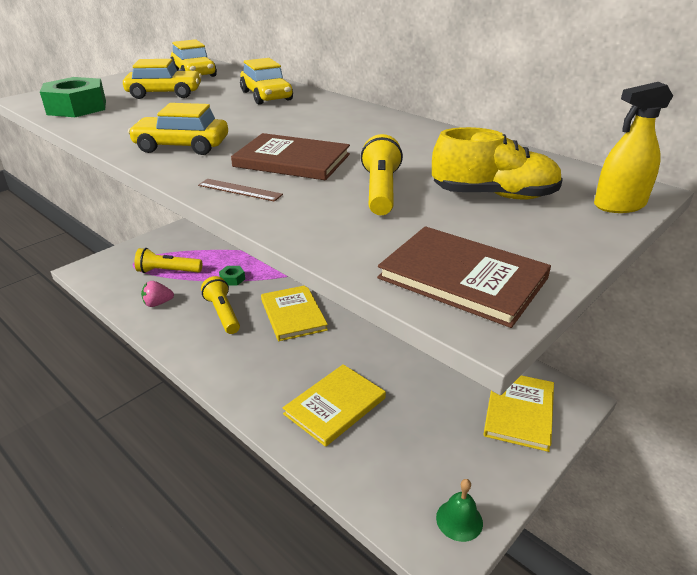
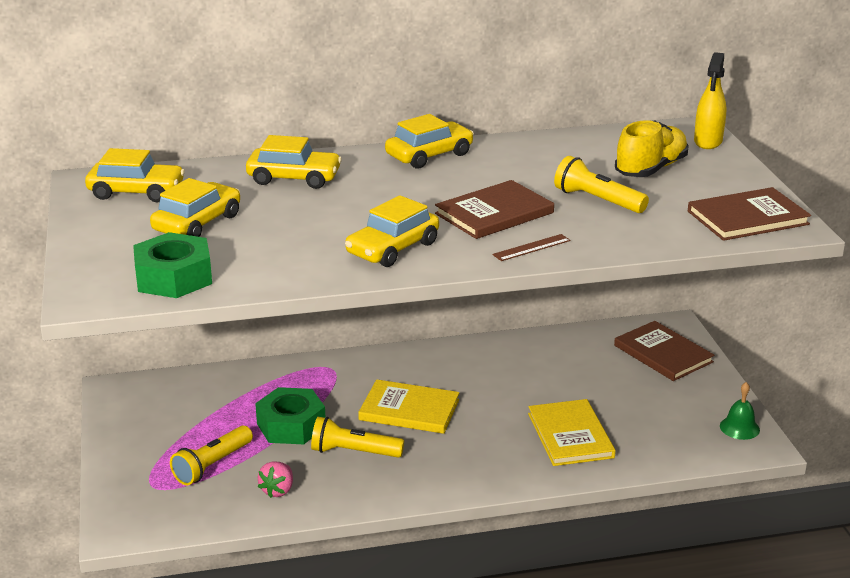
camera: 55 degrees left, 5 degrees down
green nut [219,266,245,286] -> green nut [255,387,325,444], size x2.00
yellow book [483,375,554,452] -> brown book [614,321,714,381]
none -> yellow car [385,114,474,169]

